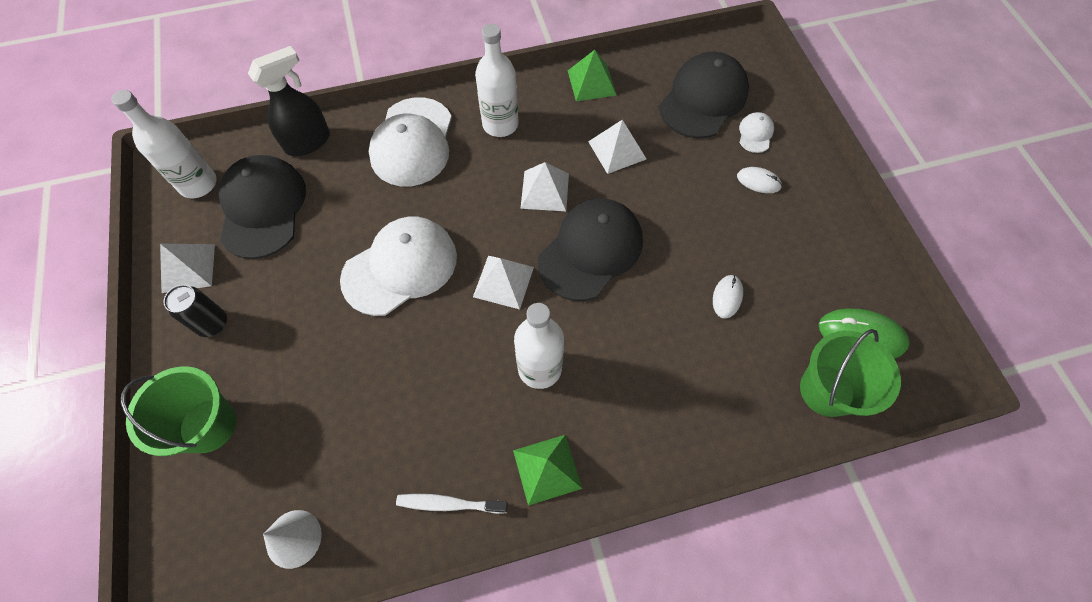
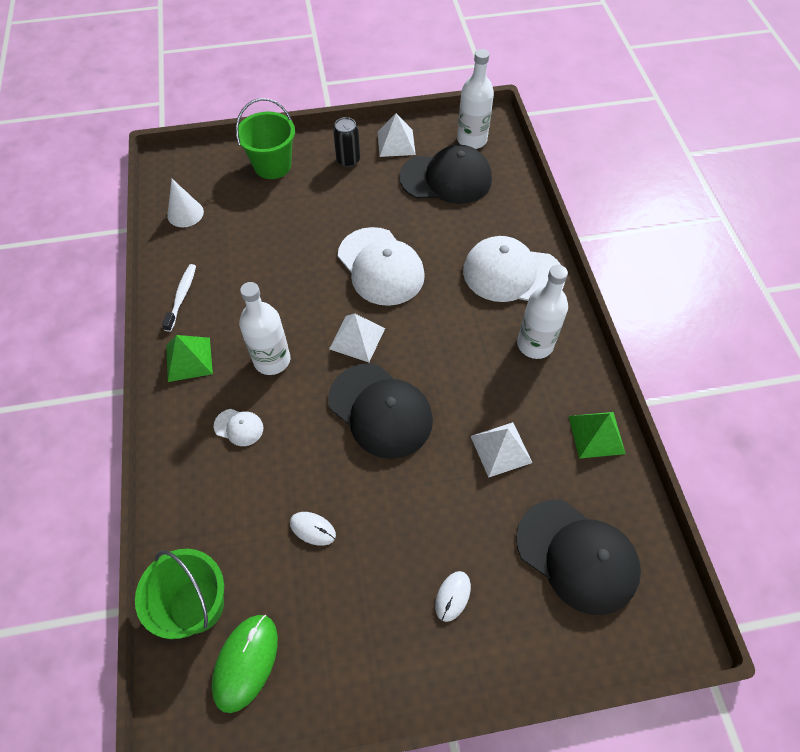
camera: 95 degrees right, 5 degrees down
black spray bottle [248,46,330,156] -> none
white pyramid [520,162,569,211] -> none
white cap [739,112,774,153] -> white cap moved to [214,409,263,446]

